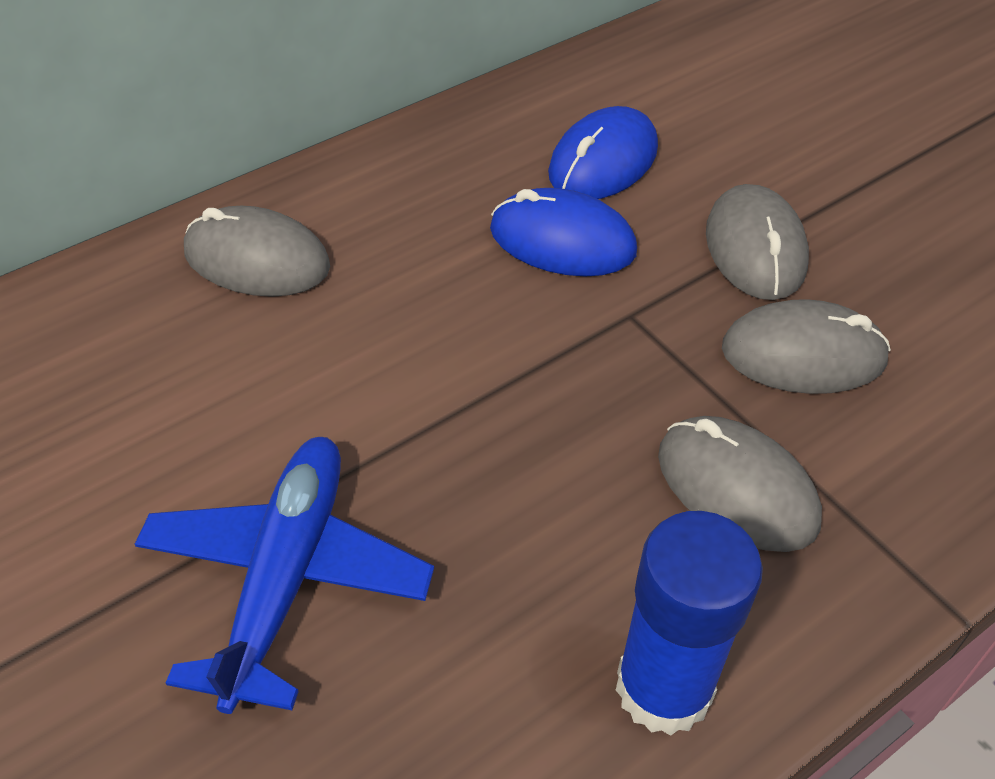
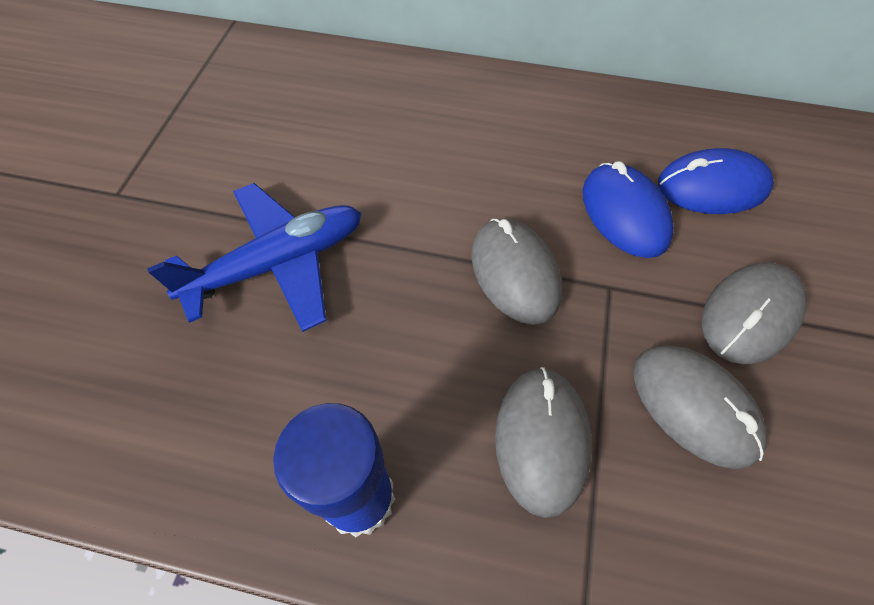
camera: 50 degrees right, 10 degrees up
grey mouse [184,206,330,297] -> grey mouse moved to [471,218,562,325]

